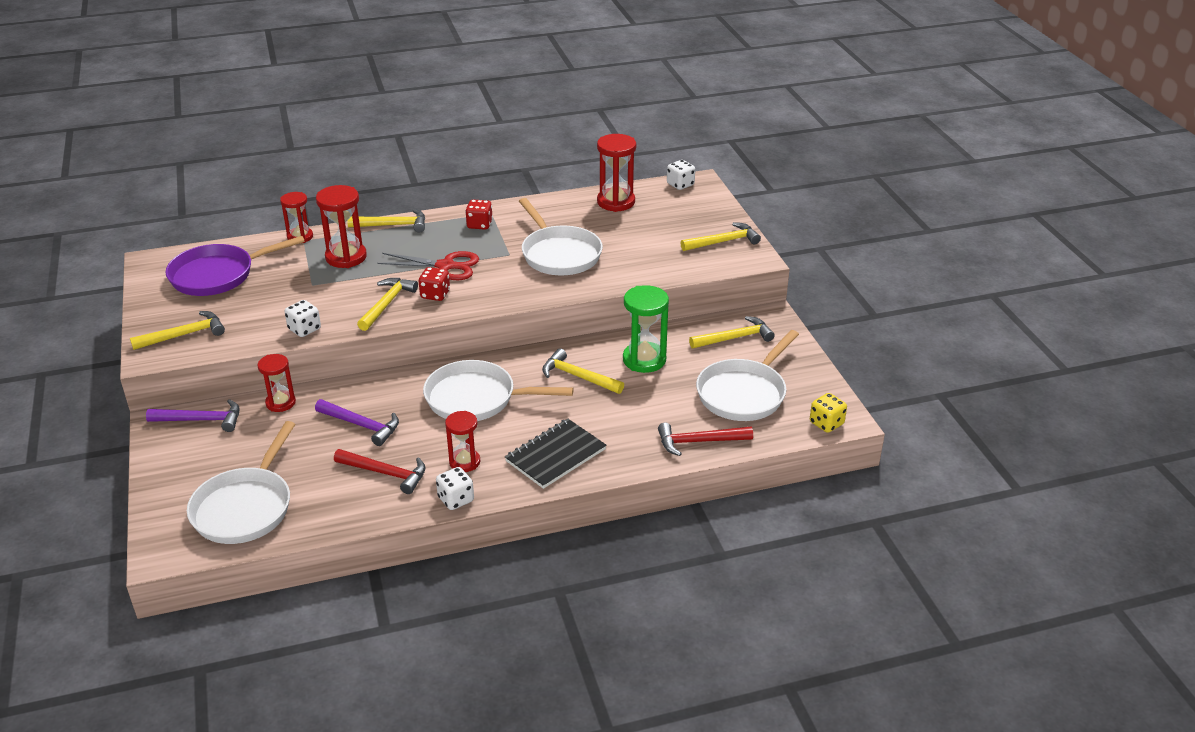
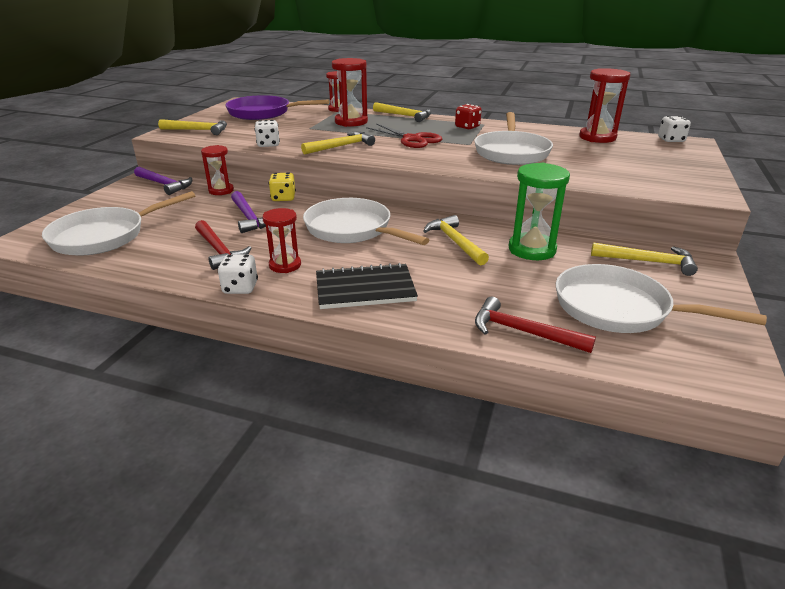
camera: 35 degrees right, 5 degrees down
red dice [419,267,450,301] -> none
yellow hammer [681,222,761,251] -> none
white pan [696,330,799,421] -> white pan turned 45 degrees clockwise [556,264,767,333]
yellow dice [810,393,847,433] -> yellow dice moved to [269,172,296,201]

